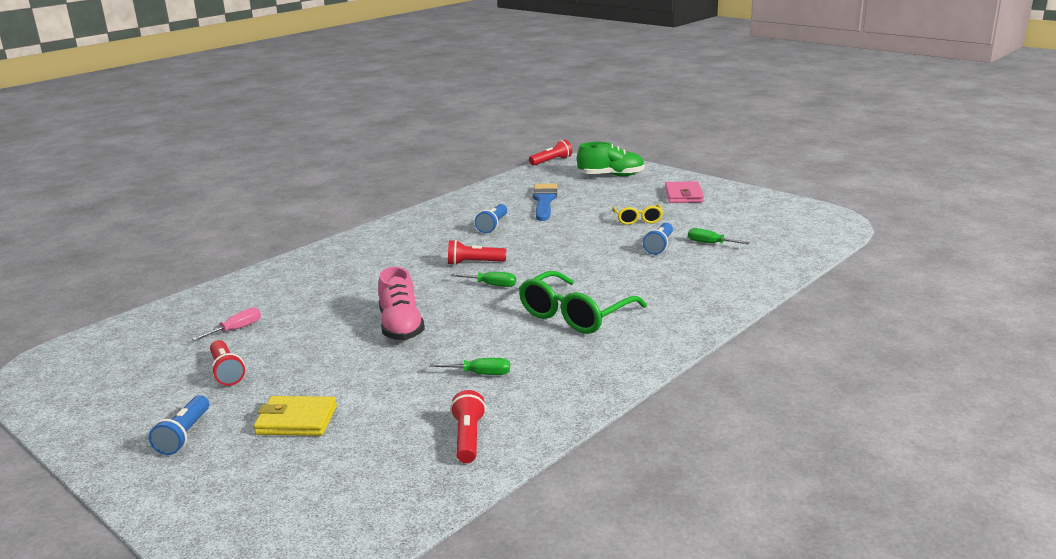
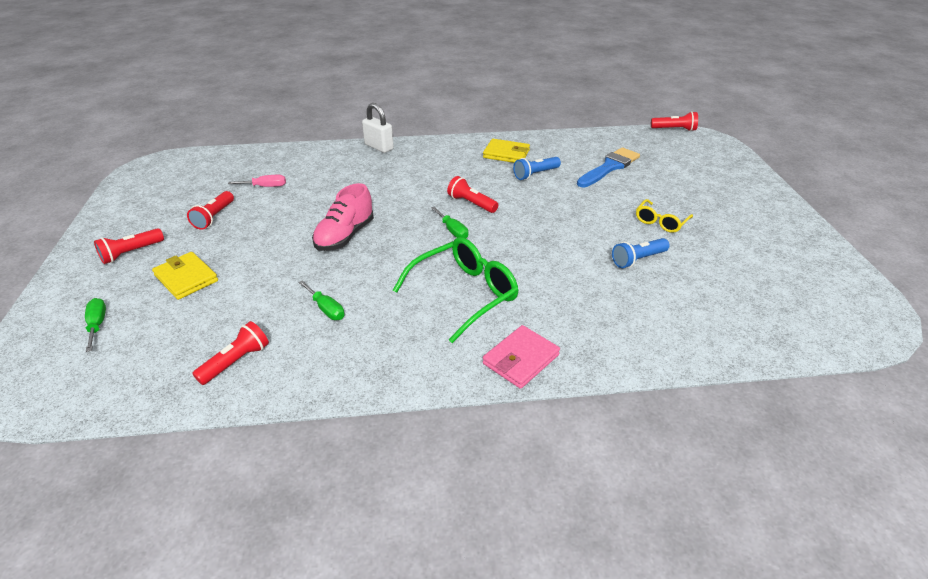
camera: 40 degrees right, 15 degrees up
blue flashlight [149,395,209,455] -> red flashlight [94,228,164,264]
green glasses [519,271,647,334] -> green glasses turned 150 degrees clockwise [393,237,518,343]
green shoe [577,142,645,176] -> none
pink wallet [665,181,704,203] -> pink wallet moved to [483,325,560,389]
green screwdriver [688,228,750,244] -> green screwdriver moved to [85,298,106,352]
none -> white padlock [362,103,394,153]
none -> yellow wallet [483,139,530,163]

